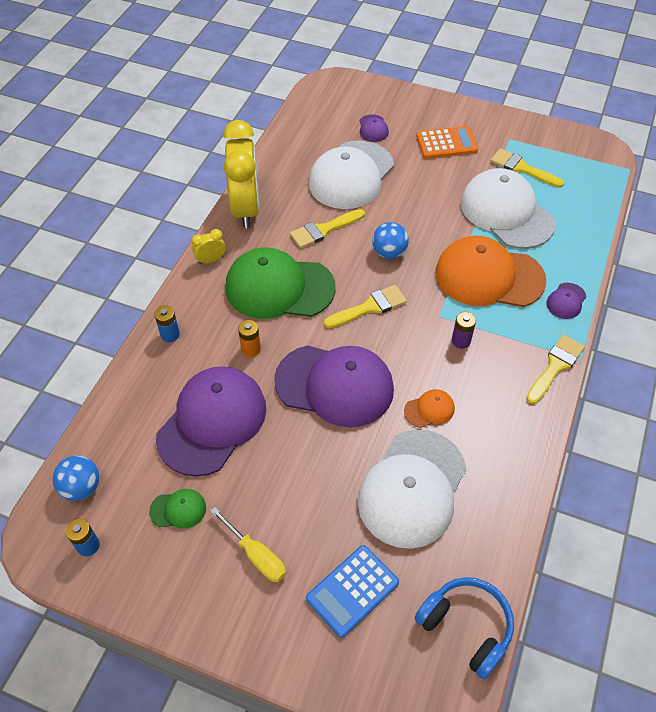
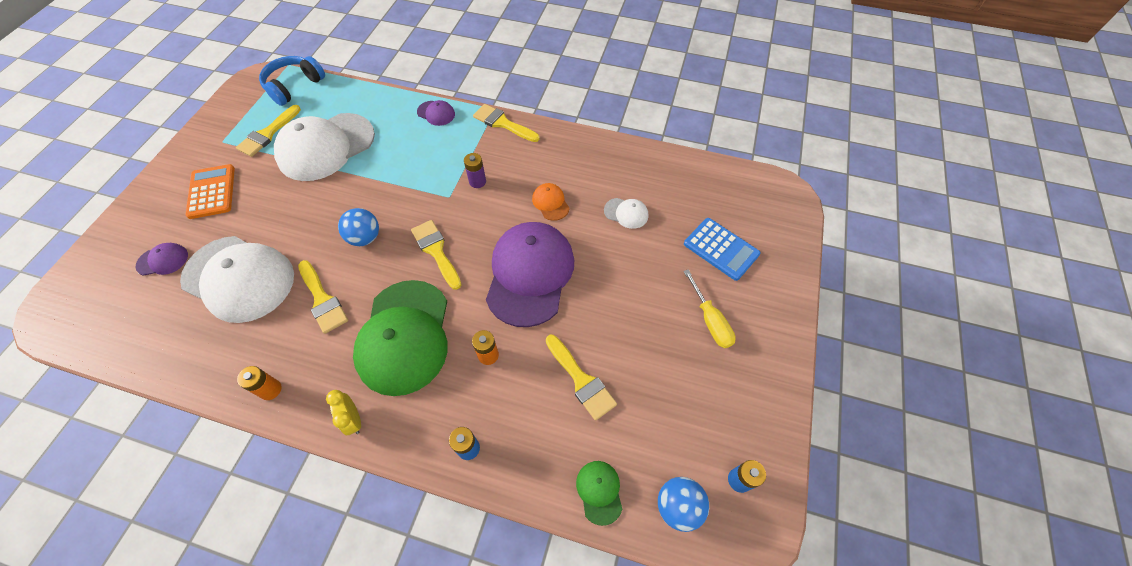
camera: 95 degrees left, 5 degrees up
green cap [149,489,206,529] -> green cap moved to [576,461,622,526]
purple cap [156,366,266,477] -> yellow brush [546,335,617,421]
yellow screwdriver [210,507,286,582] -> yellow screwdriver turned 120 degrees clockwise [683,269,736,348]
yellow clock [223,120,260,228] -> orange battery [237,366,282,400]
white cap [358,430,467,549] -> white cap [604,198,648,229], size x0.42
blue headphones [415,577,514,679] -> blue headphones moved to [259,56,325,106]
orange cap [436,236,546,307] -> none

